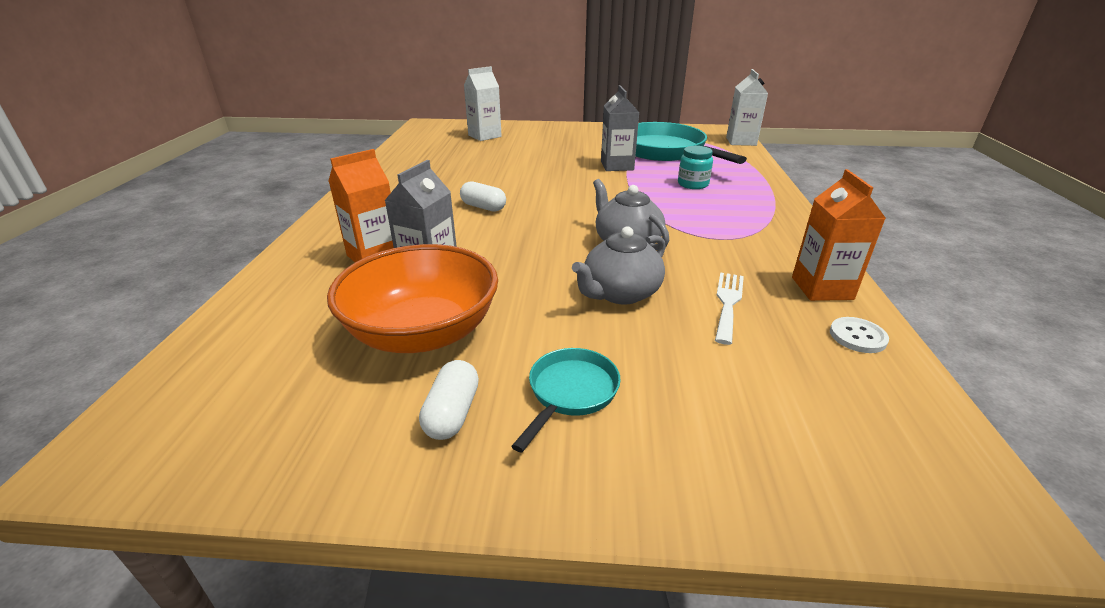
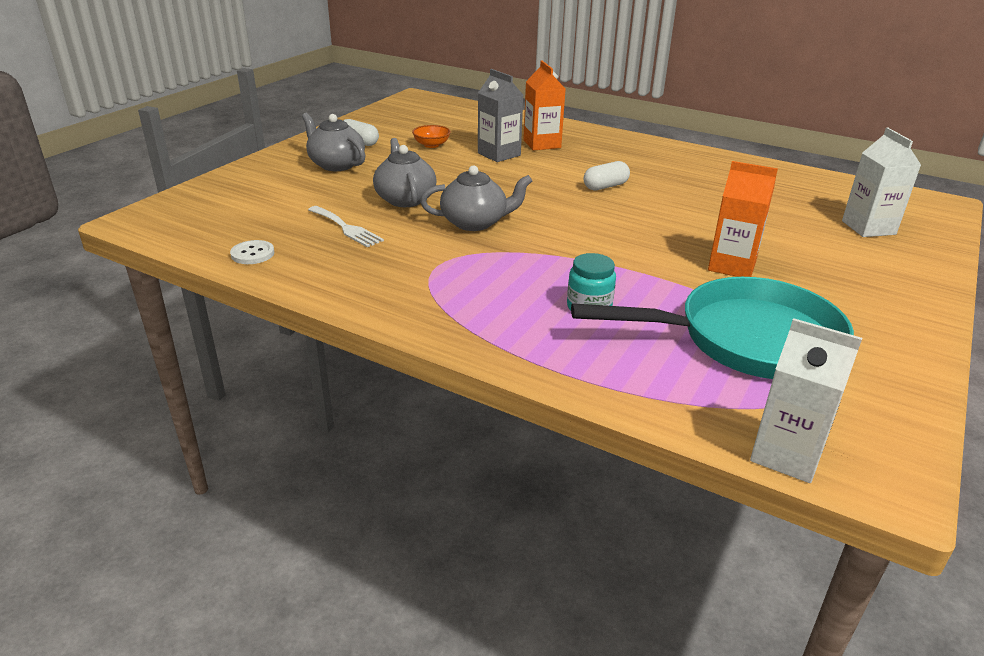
camera: 115 degrees right, 0 degrees up
orange bowl [327,244,498,353] -> orange bowl [412,125,451,148], size x0.40
turquoise pan [511,348,621,453] -> grey teapot [302,113,365,171]
grey carton [601,85,639,171] -> none
orange carton [792,169,885,301] -> orange carton moved to [708,161,778,277]

